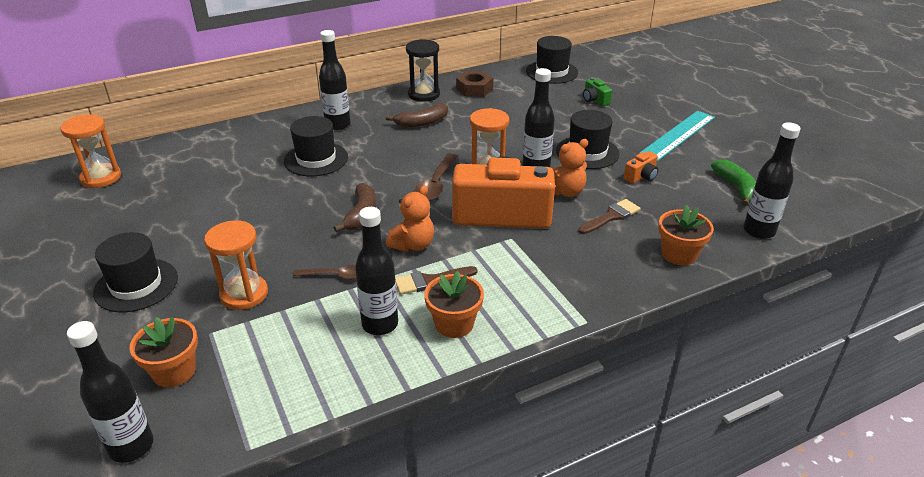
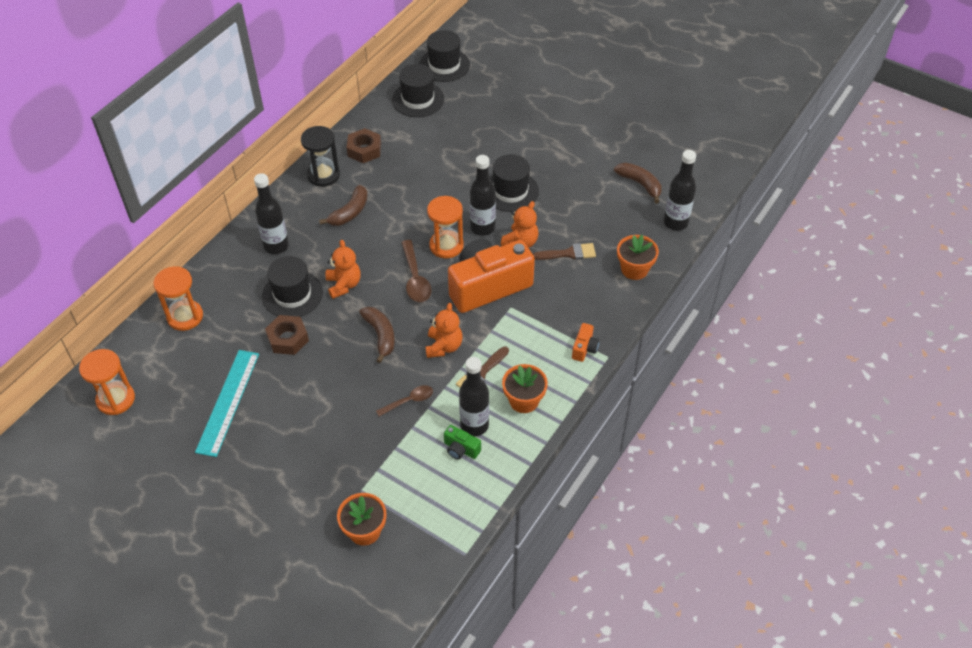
camera: 30 degrees left, 15 degrees up
black bottle [67,321,153,463] -> none
black hat [93,232,178,312] -> black hat moved to [419,30,470,82]
orange hourglass [204,220,268,310] -> orange hourglass moved to [154,266,203,331]
brown brush [578,199,641,234] -> brown brush turned 60 degrees clockwise [533,243,596,260]
green camera [583,77,612,106] -> green camera moved to [444,425,481,460]
orange camera [624,151,658,184] -> orange camera moved to [572,323,600,362]
turquoise ruler [639,111,715,162] -> turquoise ruler moved to [195,350,259,457]
green banana [711,159,756,206] -> brown banana [614,162,662,203]
none -> brown nut [265,315,309,355]
none -> orange teddy bear [326,240,361,299]

